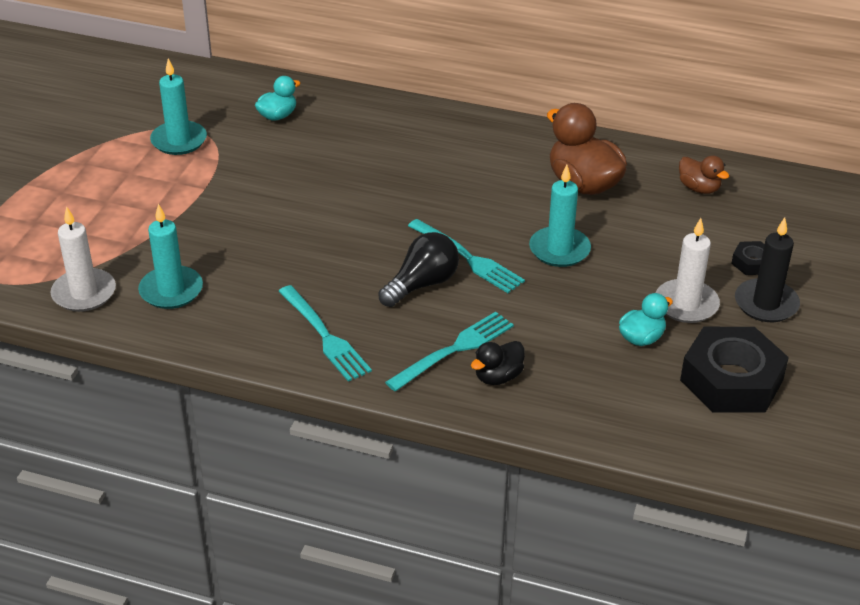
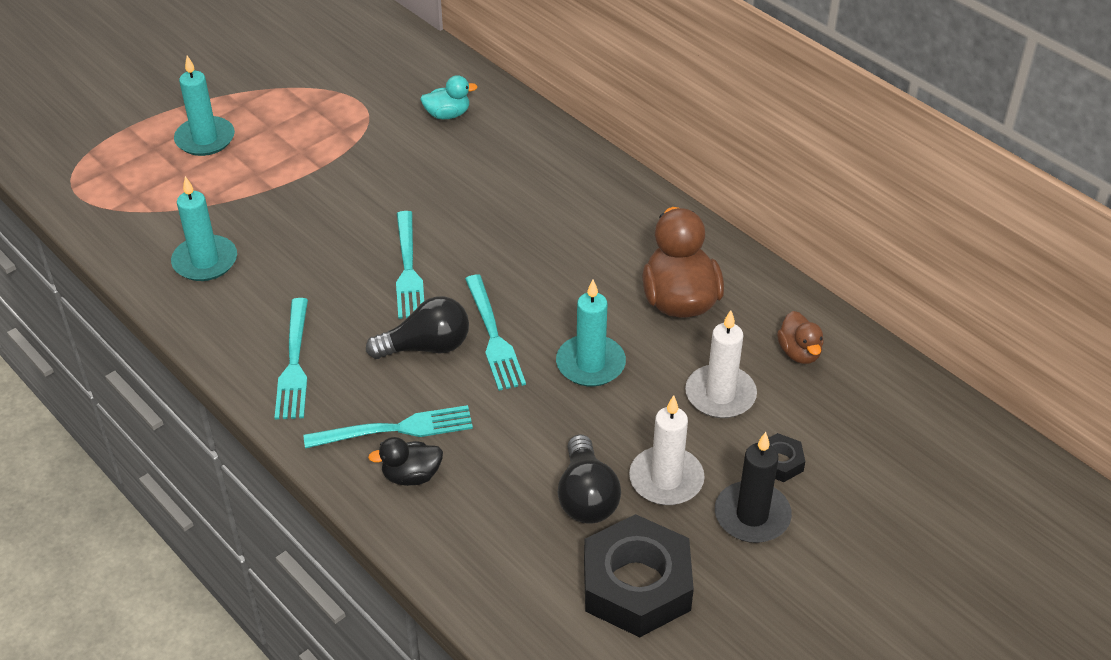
camera: 30 degrees right, 5 degrees up
white candle [50,206,116,312] -> white candle moved to [685,310,757,418]
turquoise candle [150,58,207,155] -> turquoise candle moved to [174,55,235,156]
turquoise duck [619,293,673,346] -> black light bulb [558,434,621,524]
none -> turquoise fork [396,211,424,319]

